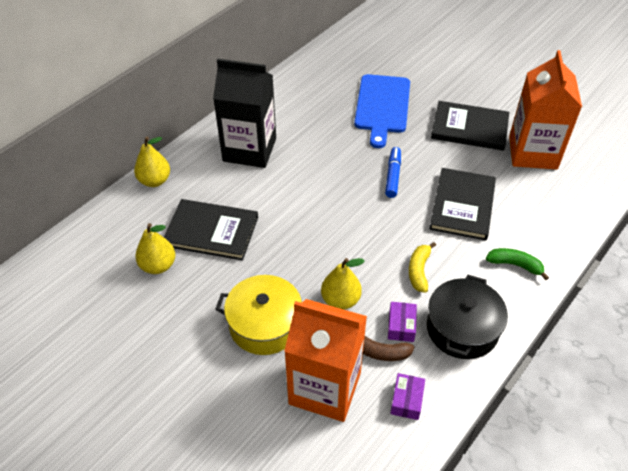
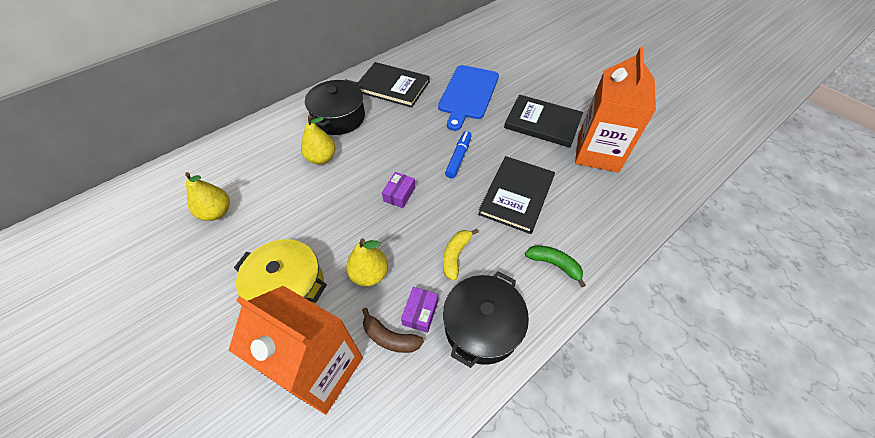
camera: 10 degrees right, 5 degrees up
yellow pear [134,137,170,187] -> yellow pear moved to [301,115,336,165]
black book [164,199,258,260] -> black book moved to [357,62,430,108]
black carton [213,59,276,168] -> black pot [305,79,365,135]
purple box [390,373,425,420] -> purple box moved to [382,172,415,208]

